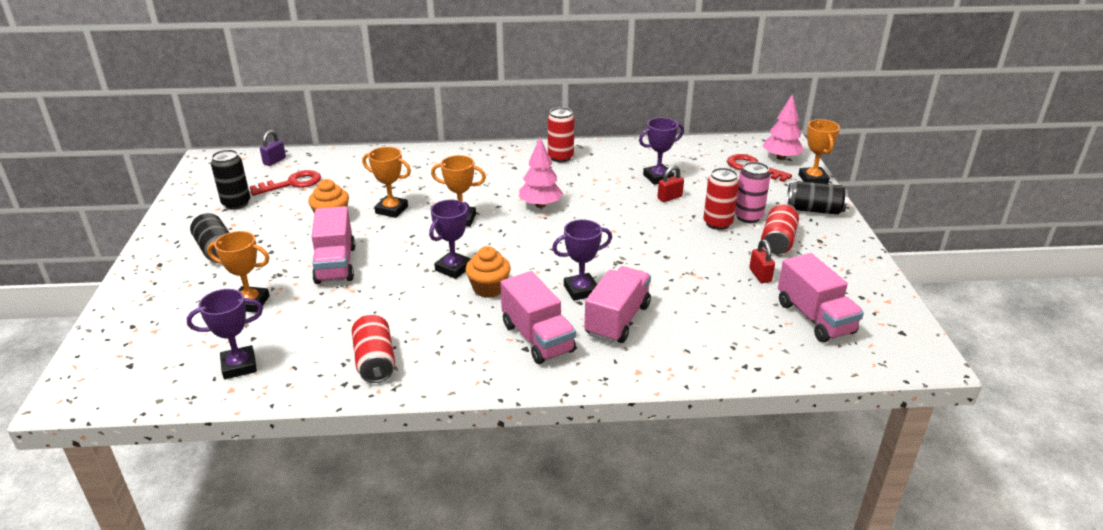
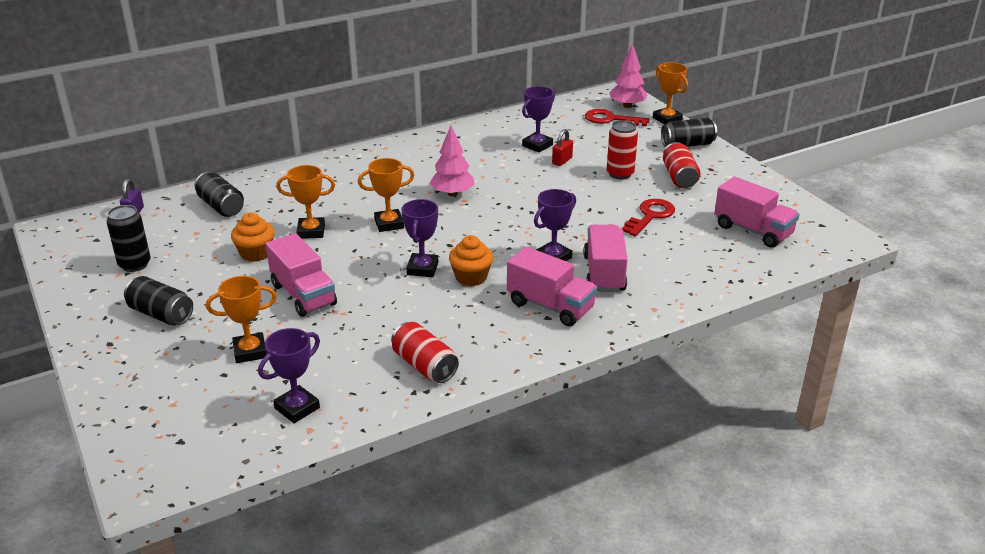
camera: 25 degrees left, 0 degrees up
red key [250,170,321,195] -> red key moved to [621,199,675,236]
red can [548,107,574,162] -> none
pink can [735,162,770,223] -> none
red padlock [749,239,775,283] -> none
none -> black can [195,172,244,217]

